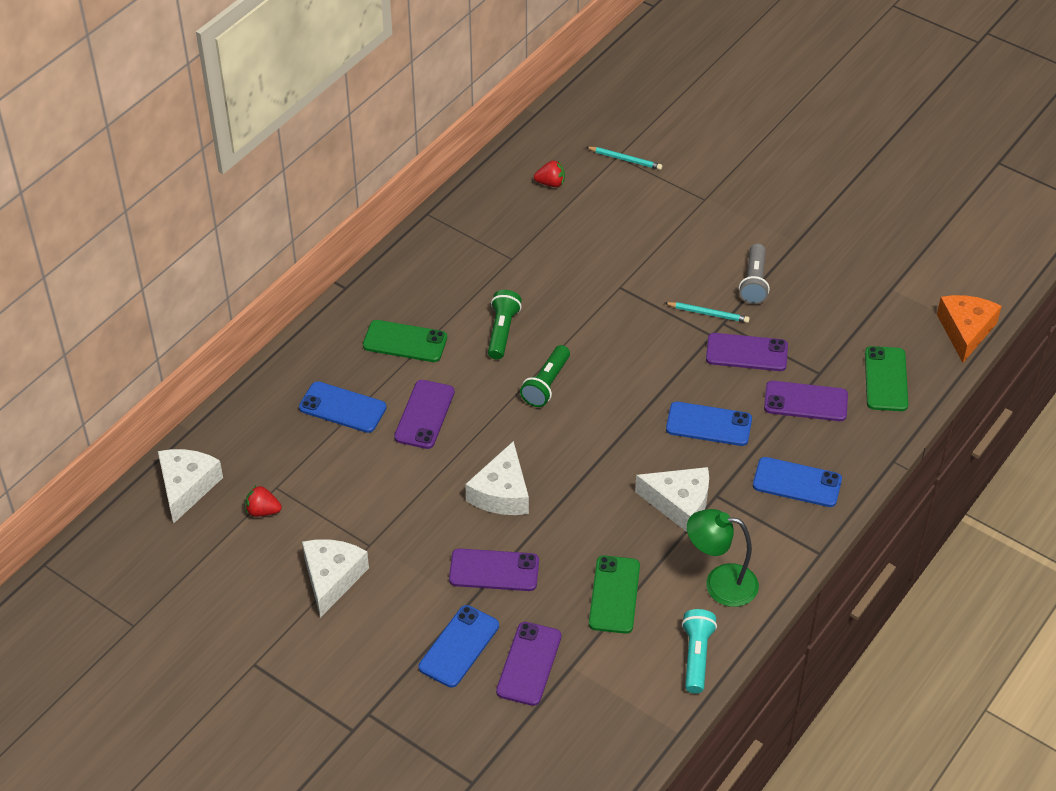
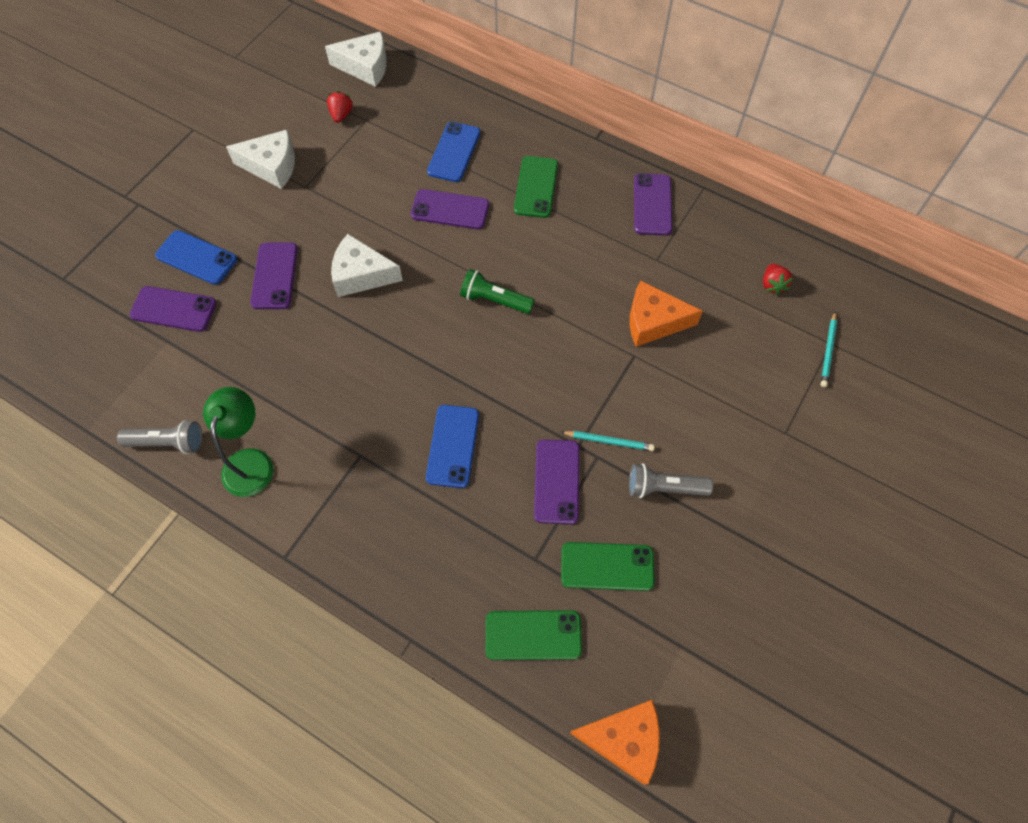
camera: 85 degrees right, 15 degrees up
green flashlight [488,290,522,359] -> none
green phone [589,555,640,634] -> green phone moved to [561,542,654,591]
white cheese [635,467,709,532] -> none
turquoise pencil [665,302,750,323] -> turquoise pencil turned 90 degrees counterclockwise [561,431,655,451]
turquoise flashlight [682,609,717,693] -> grey flashlight [117,420,203,454]
blue phone [753,457,842,507] -> none
purple phone [764,381,848,421] -> purple phone moved to [634,173,672,236]
none -> orange cheese [630,281,703,347]

